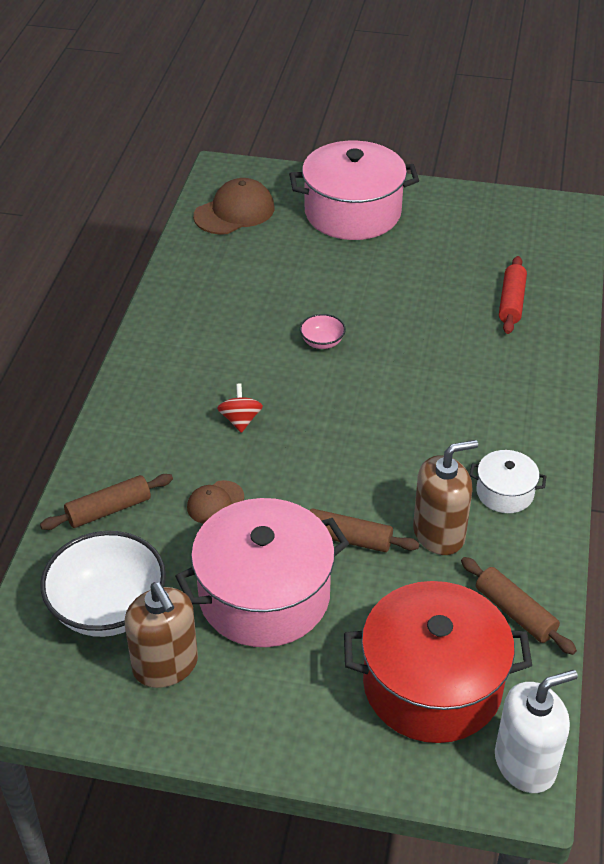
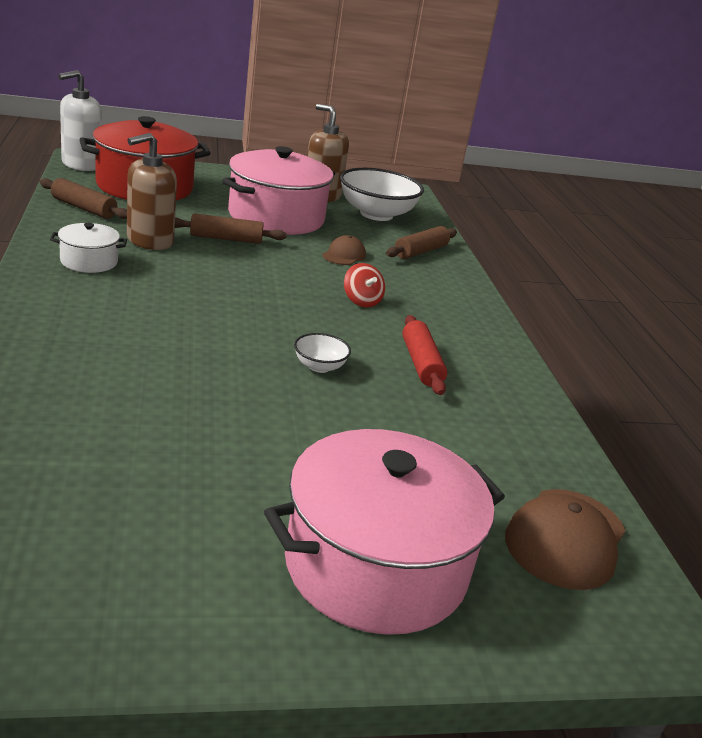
camera: 155 degrees right, 15 degrees down
pink bowl [300,314,346,349] -> white bowl [294,333,351,373]
red rolling pin [499,256,527,334] -> red rolling pin moved to [402,315,447,395]

